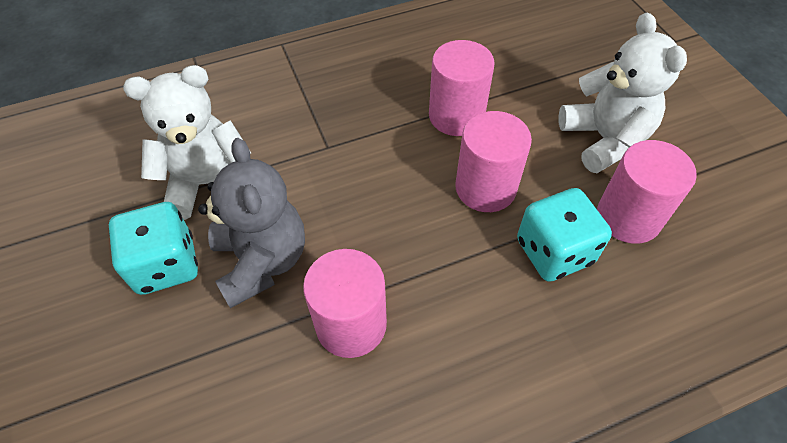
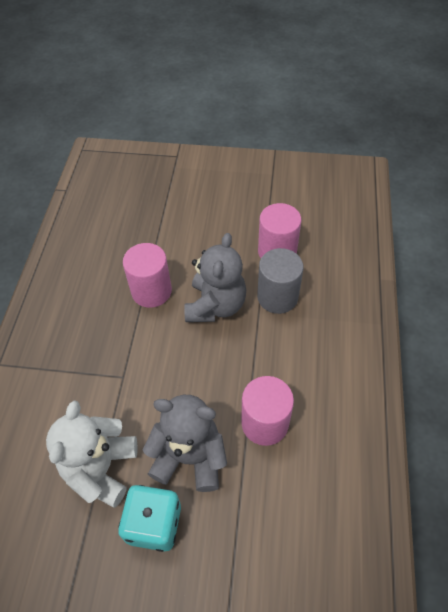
camera: 60 degrees left, 0 degrees up
pink cylinder [455,111,532,212] -> grey teddy bear [184,233,246,322]
turquoise dice [517,188,612,282] -> grey cylinder [257,248,303,314]
white teddy bear [558,13,687,173] -> none

